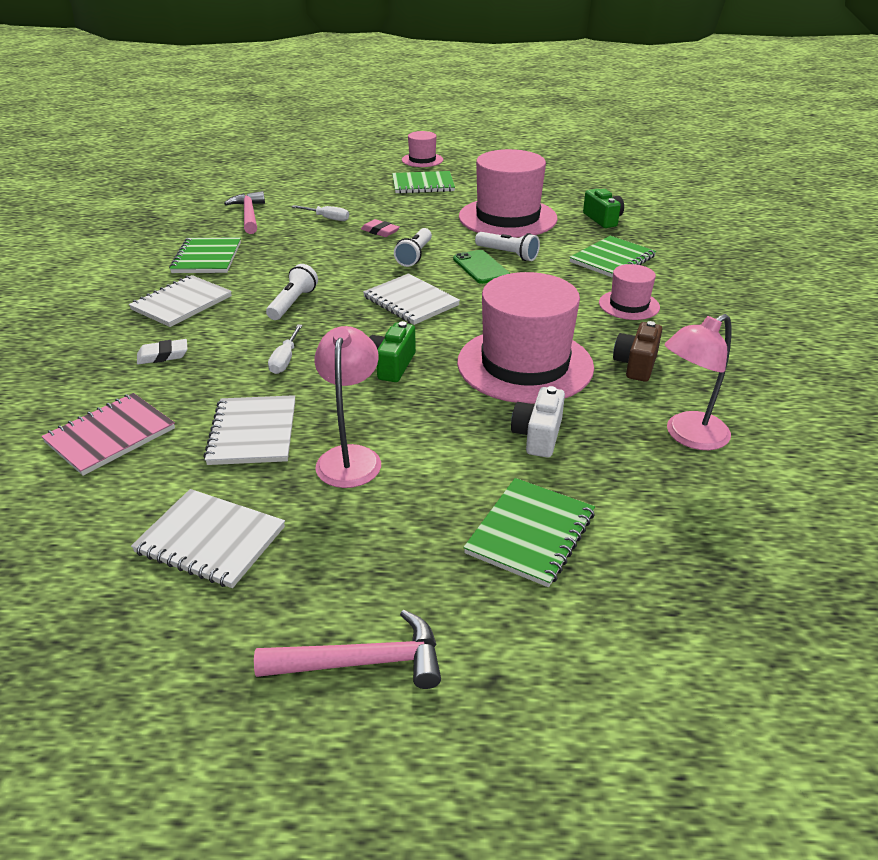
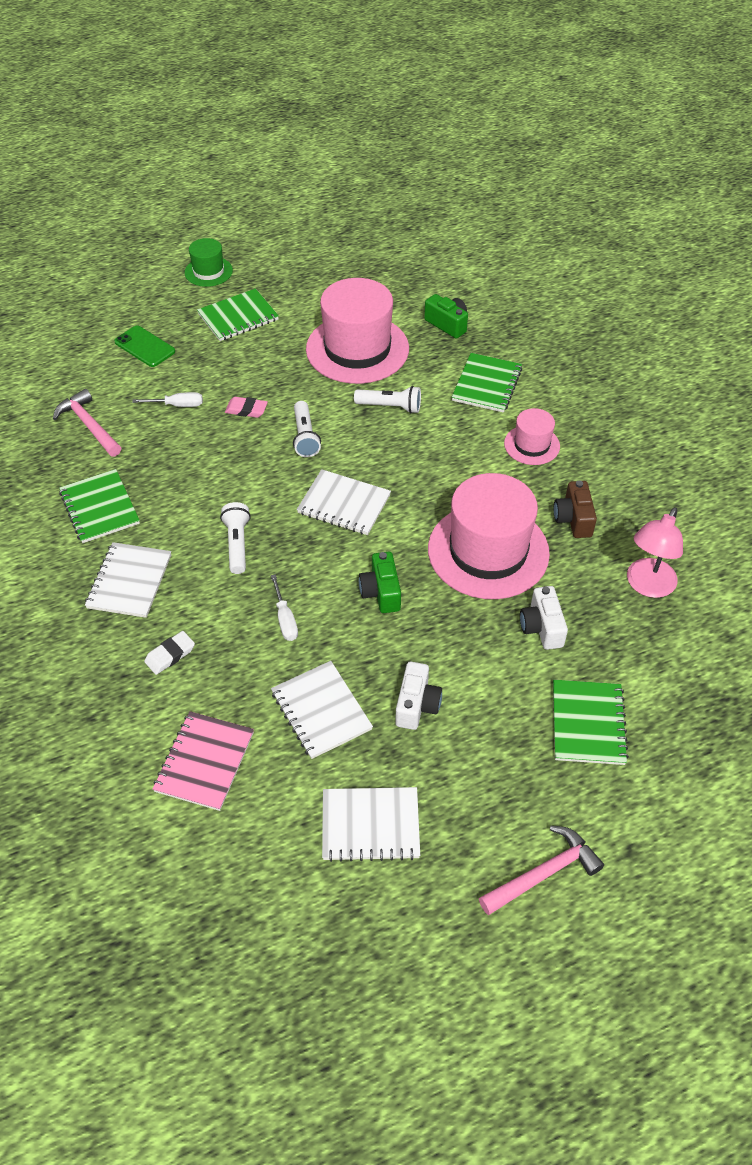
camera: 25 degrees left, 15 degrees up
pink lamp [314,326,381,488] -> white camera [395,662,442,730]
pink hat [402,131,443,167] -> green hat [185,238,233,287]
green phone [453,250,510,284] -> green phone moved to [114,326,175,367]

